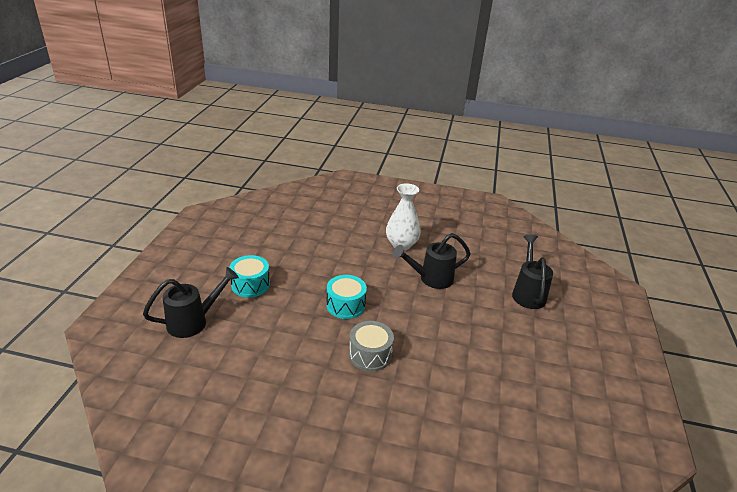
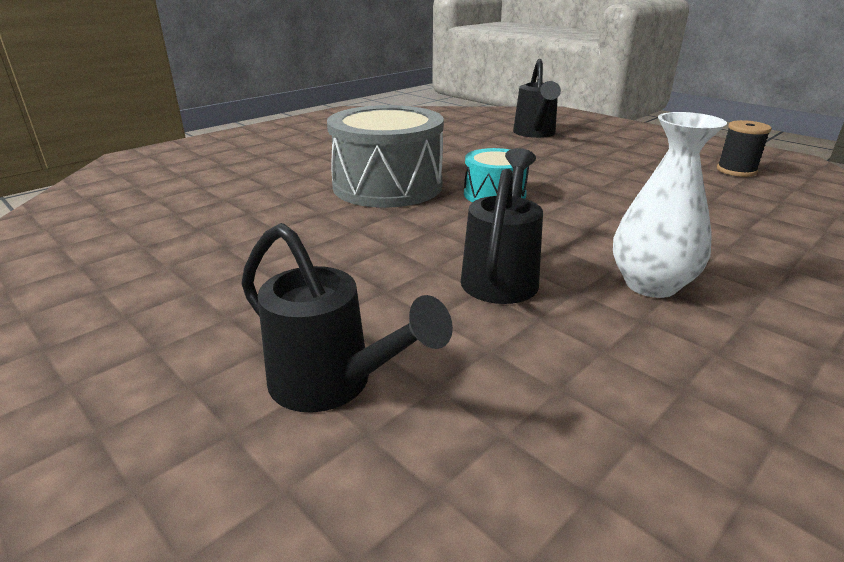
camera: 125 degrees right, 5 degrees down
turquoise drum [229,255,270,297] -> none
grey drum [349,321,394,371] -> grey drum [327,105,444,208], size x1.83
none -> black spool [717,120,772,177]

